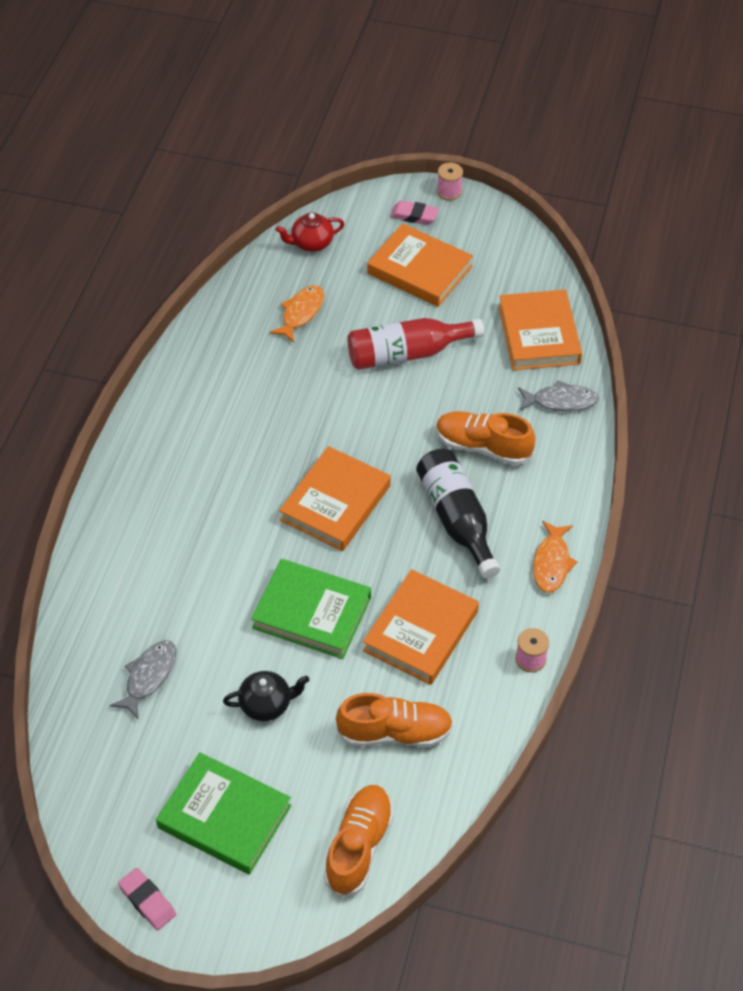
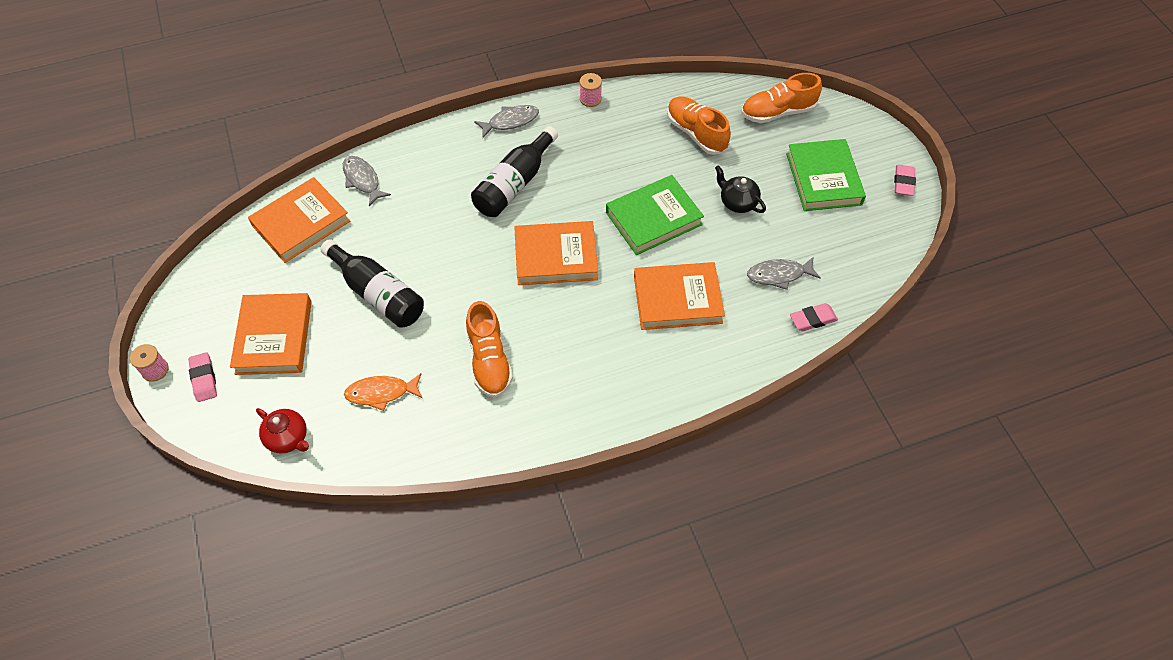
camera: 125 degrees left, 5 degrees up
green book [251,559,371,659] -> green book turned 75 degrees clockwise [606,175,704,255]
red bottle [347,318,484,370] -> black bottle [320,239,424,328]
orange book [363,569,479,685] -> orange book moved to [634,262,725,330]
orange shoe [436,411,535,465] -> orange shoe moved to [466,301,513,398]
orange fish [533,521,578,593] -> grey fish [474,105,539,138]
none -> pink eraser [790,303,838,331]

